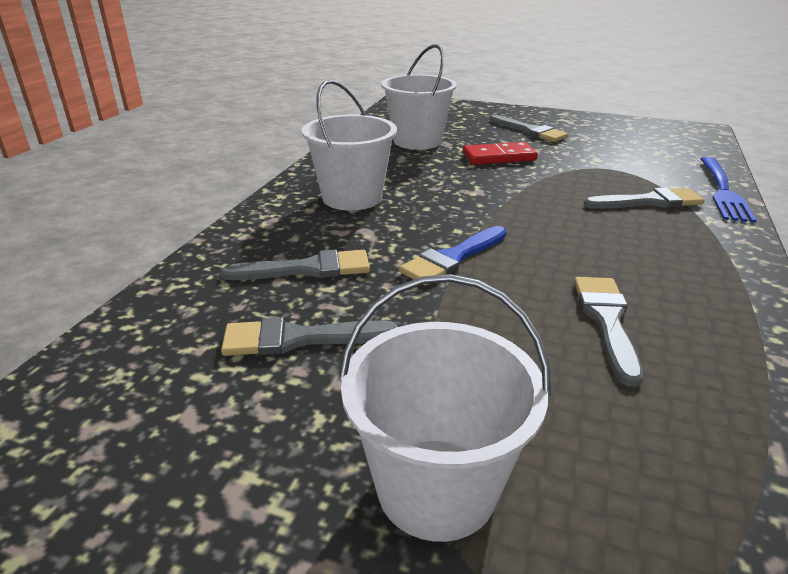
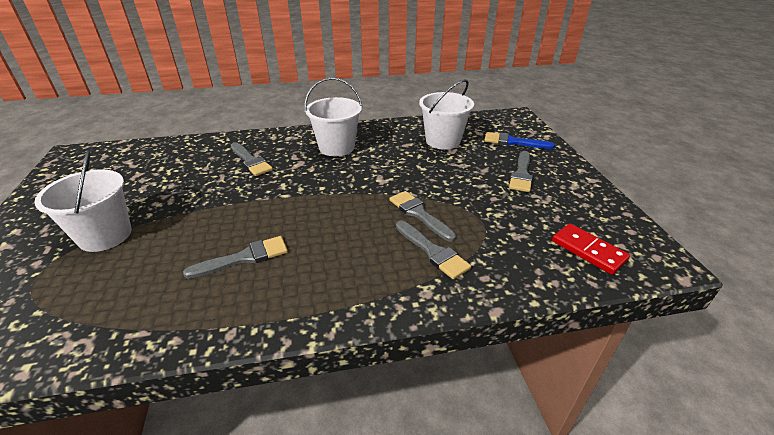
camera: 60 degrees right, 5 degrees up
grey brush [221,317,398,356] -> grey brush moved to [389,191,456,242]
blue brush [399,226,506,286] -> blue brush moved to [484,132,555,149]
red domino [463,142,538,165] -> red domino moved to [552,223,630,275]
blue fork [700,157,757,223] -> none

